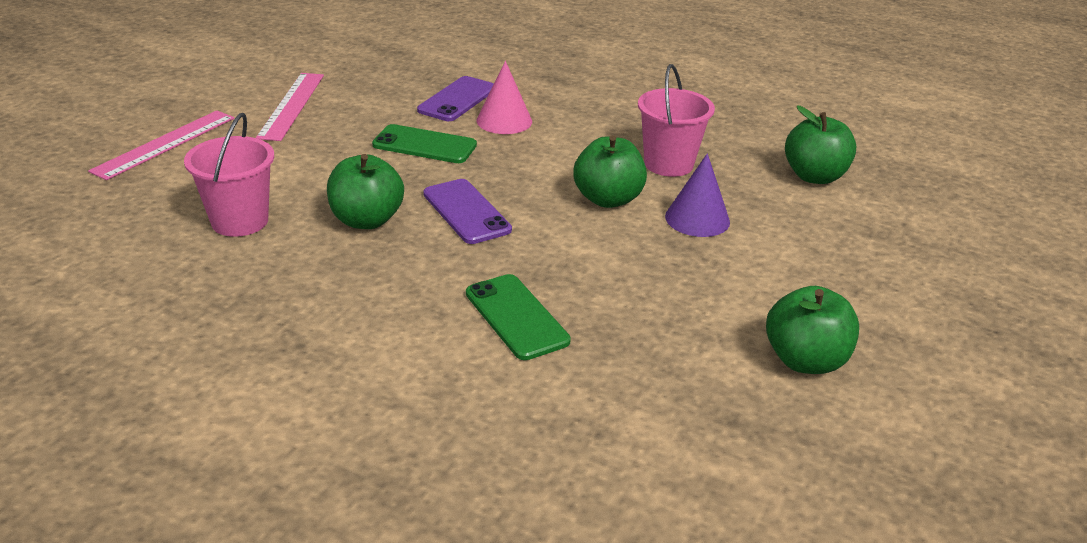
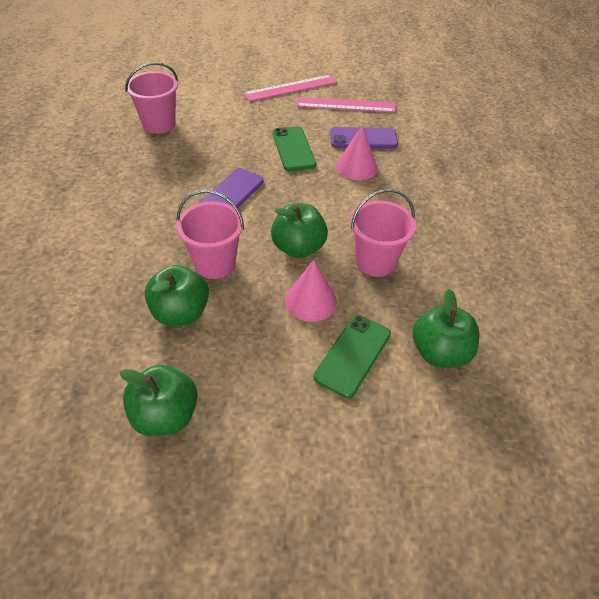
camera: 60 degrees right, 15 degrees up
pink ruler [88,110,234,180] -> pink ruler moved to [296,97,396,113]
green apple [327,154,404,229] -> green apple moved to [145,265,209,326]
green phone [466,274,571,360] -> green phone moved to [313,315,391,398]
purple cone [665,153,730,237] -> pink cone [285,260,337,322]
none -> pink bucket [177,190,244,279]

